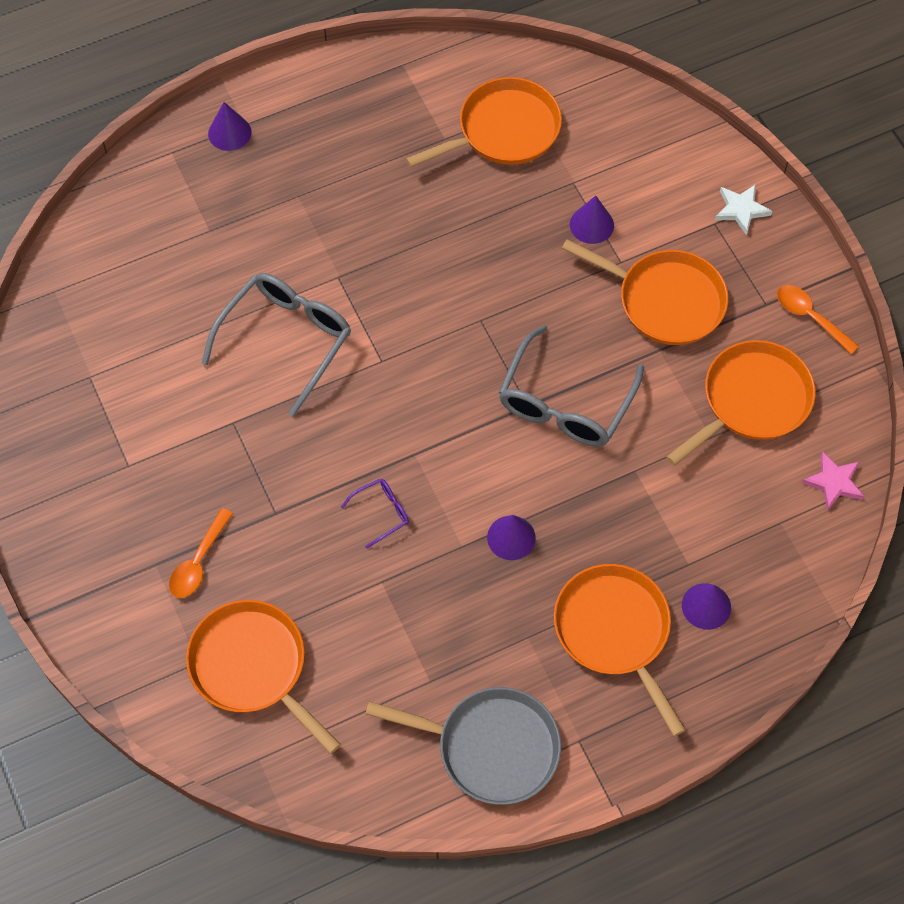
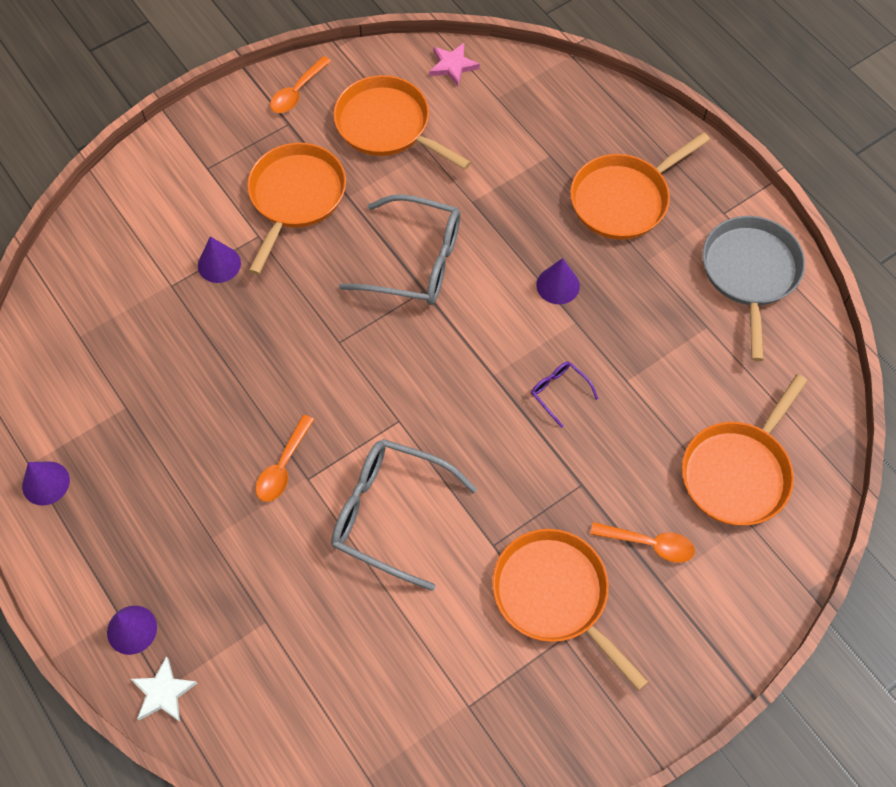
camera: 100 degrees left, 0 degrees up
orange pan [406,77,562,168] -> orange pan moved to [492,529,649,691]
purple cone [682,583,731,630] -> purple cone moved to [22,461,70,506]
white star [715,184,772,236] -> white star moved to [131,656,197,722]
none -> orange spoon [256,415,314,502]

